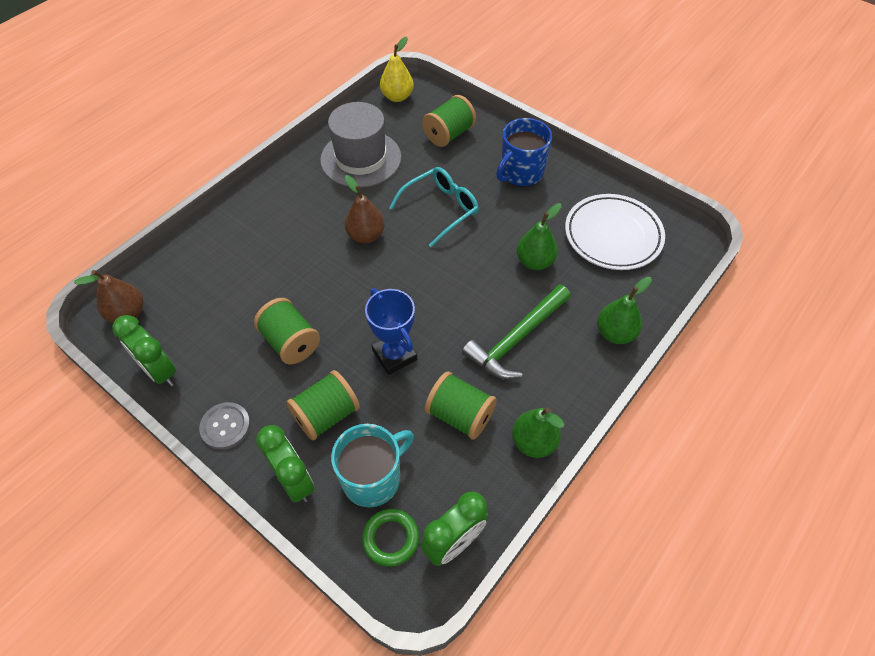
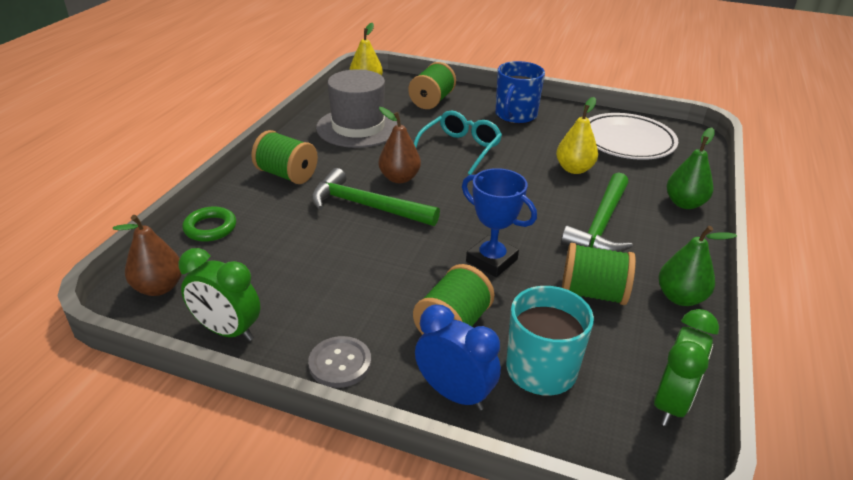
camera: 20 degrees left, 20 degrees down
green spool [254,298,320,365] -> green spool moved to [251,130,318,184]
green clock [256,425,314,503] -> blue clock [415,305,501,410]
green ring [362,509,419,567] -> green ring moved to [182,207,236,242]
green pear [517,203,562,270] -> yellow pear [556,97,598,174]
none -> green hammer [311,168,440,226]

